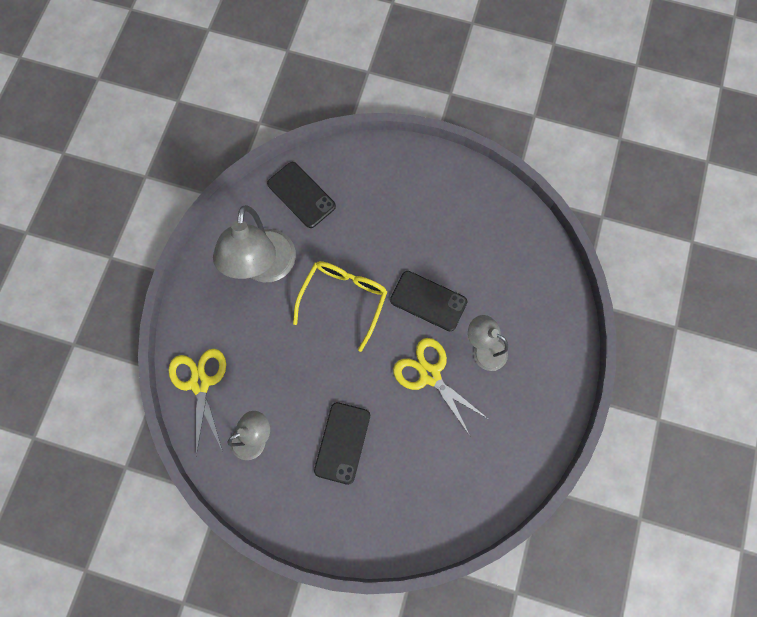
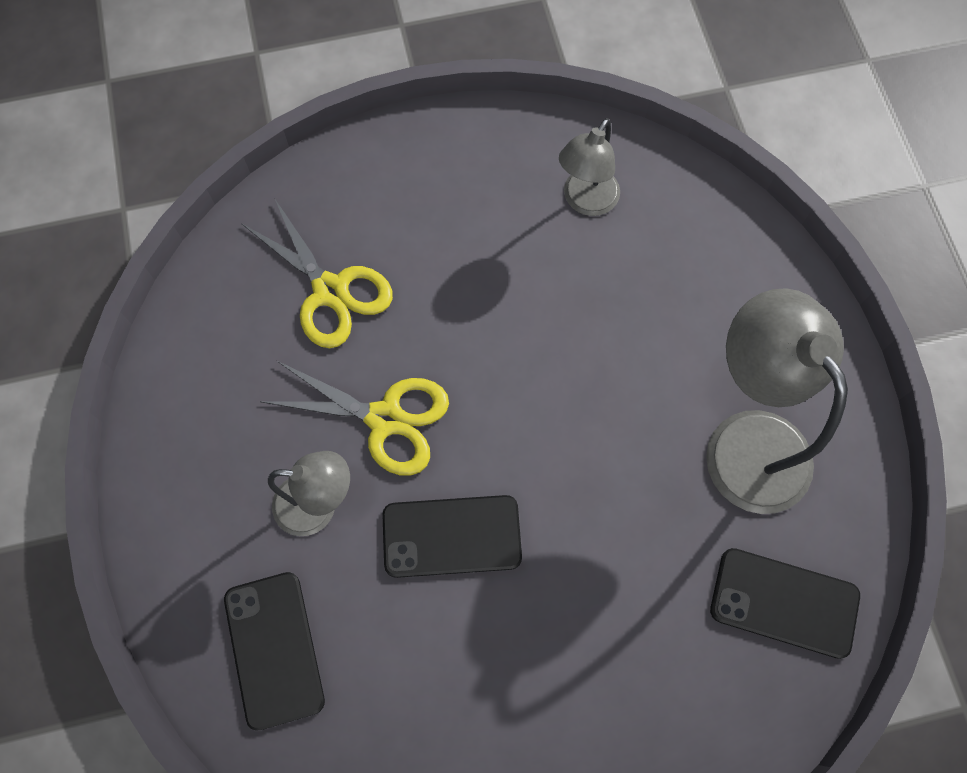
camera: 150 degrees right, 5 degrees down
yellow scissors [169,349,226,456] -> yellow scissors moved to [241,199,393,348]
yellow glasses [293,261,387,352] -> none
black phone [314,402,370,485] -> black phone moved to [224,572,325,731]

